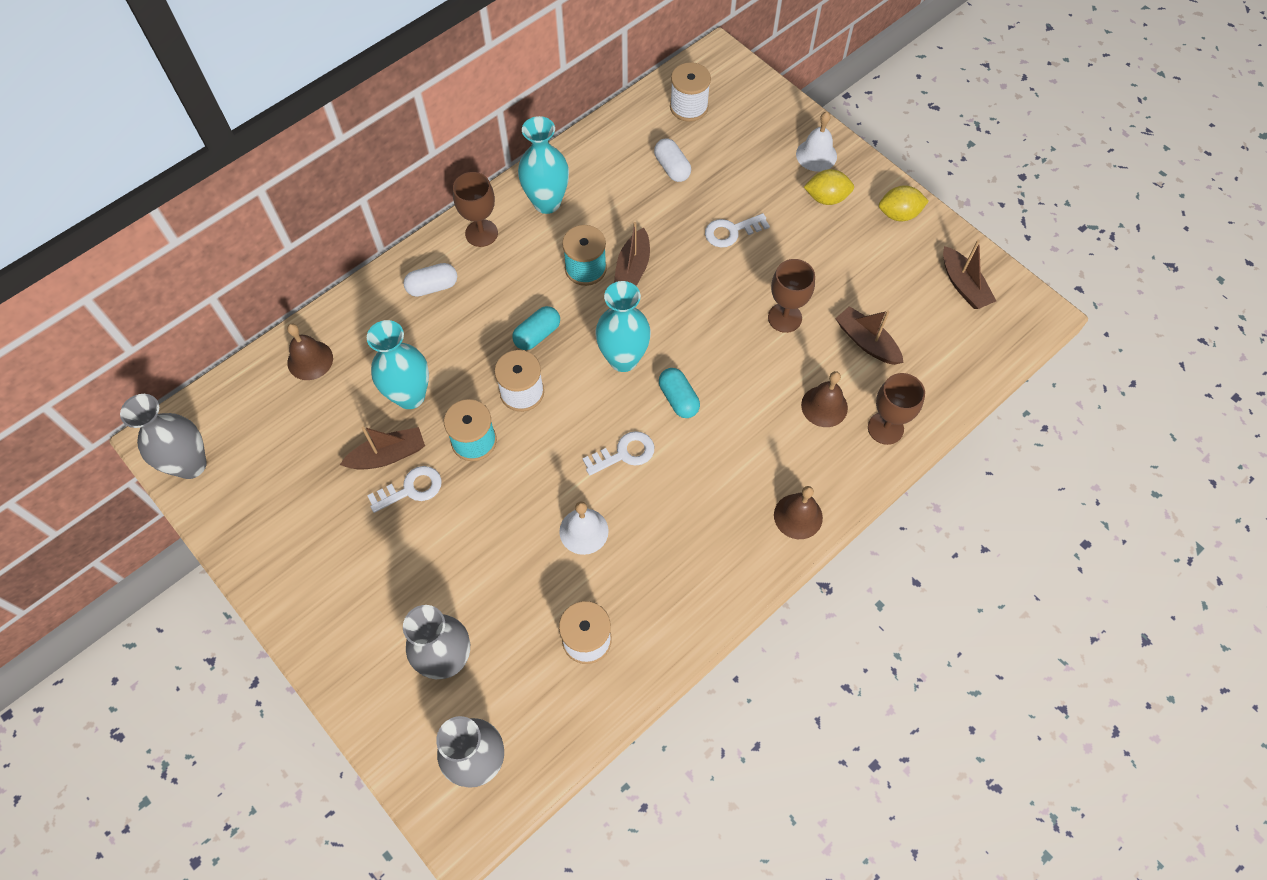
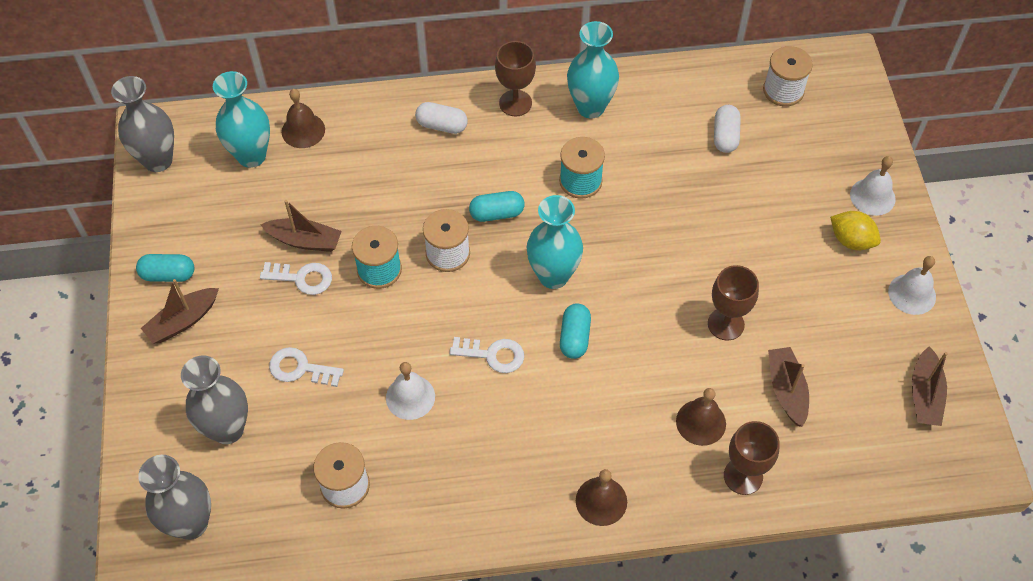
camera: 35 degrees right, 5 degrees down
turquoise vase [367,320,429,409] -> turquoise vase moved to [213,71,270,168]
brown boat [614,222,650,286] -> brown boat moved to [141,279,219,343]
white key [705,213,770,248] -> white key moved to [269,347,344,387]
yellow lemon [879,185,929,221] -> white bell [888,256,936,315]
none -> turquoise capsule [136,254,194,282]

